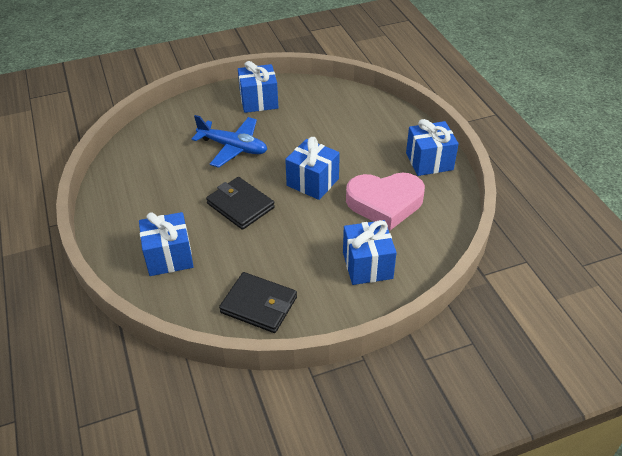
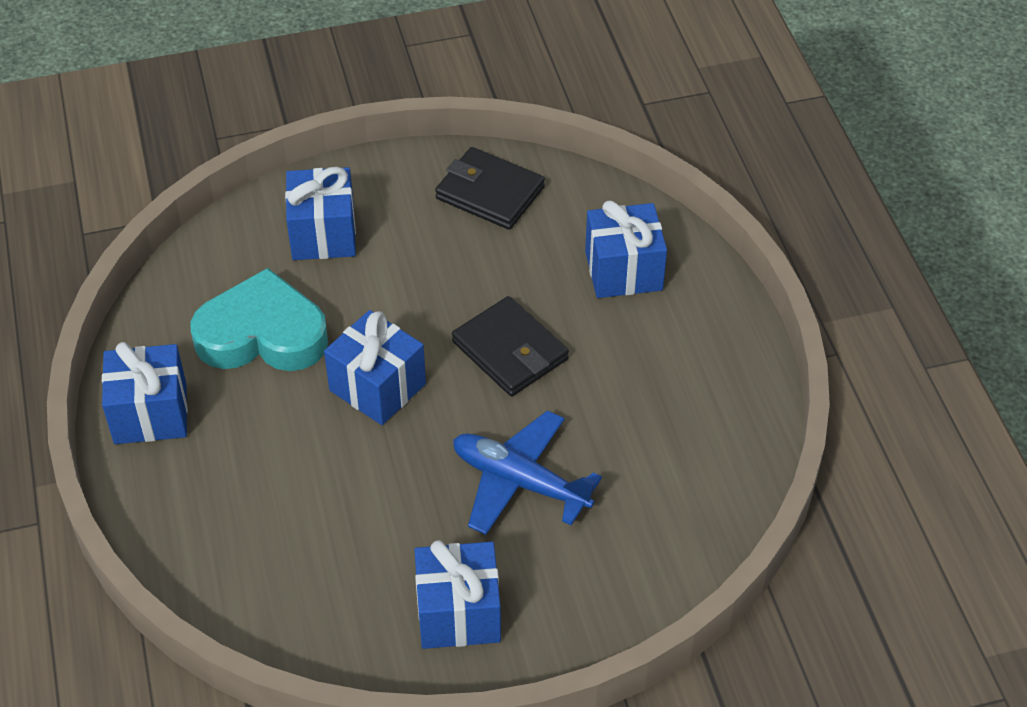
camera: 175 degrees left, 5 degrees up
pink heart [346,173,425,230] -> turquoise heart [190,268,328,371]

